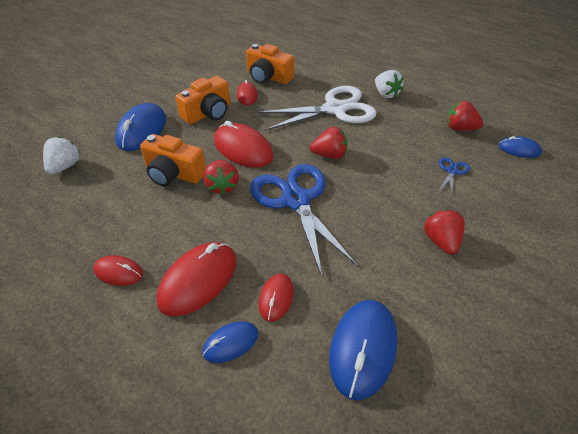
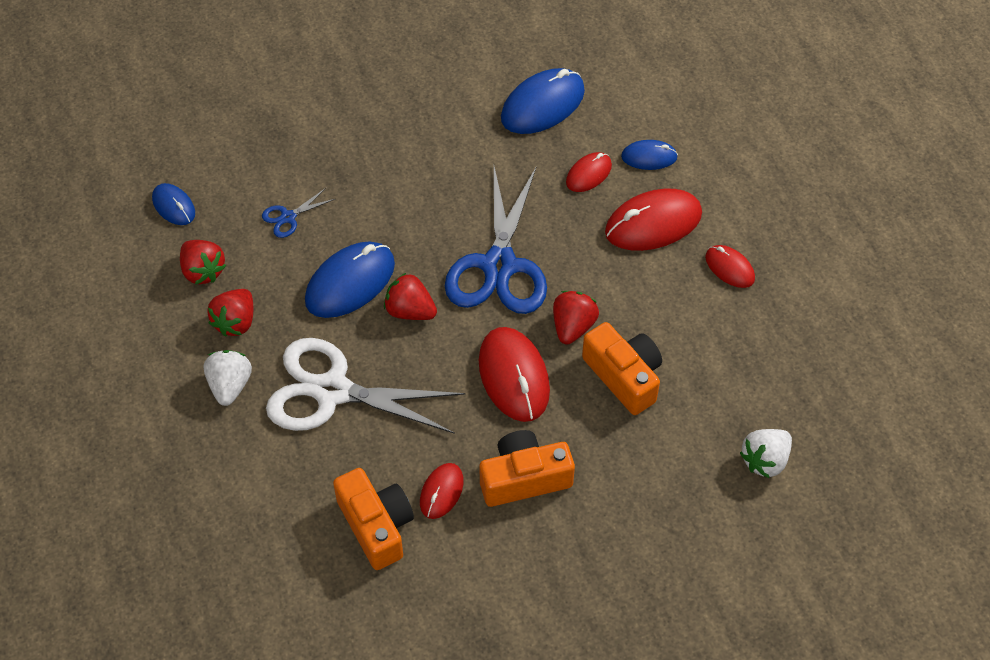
camera: 150 degrees left, 10 degrees up
blue mouse [115,103,166,151] -> blue mouse moved to [305,241,395,318]
red strawberry [424,209,465,255] -> red strawberry moved to [207,289,253,337]

